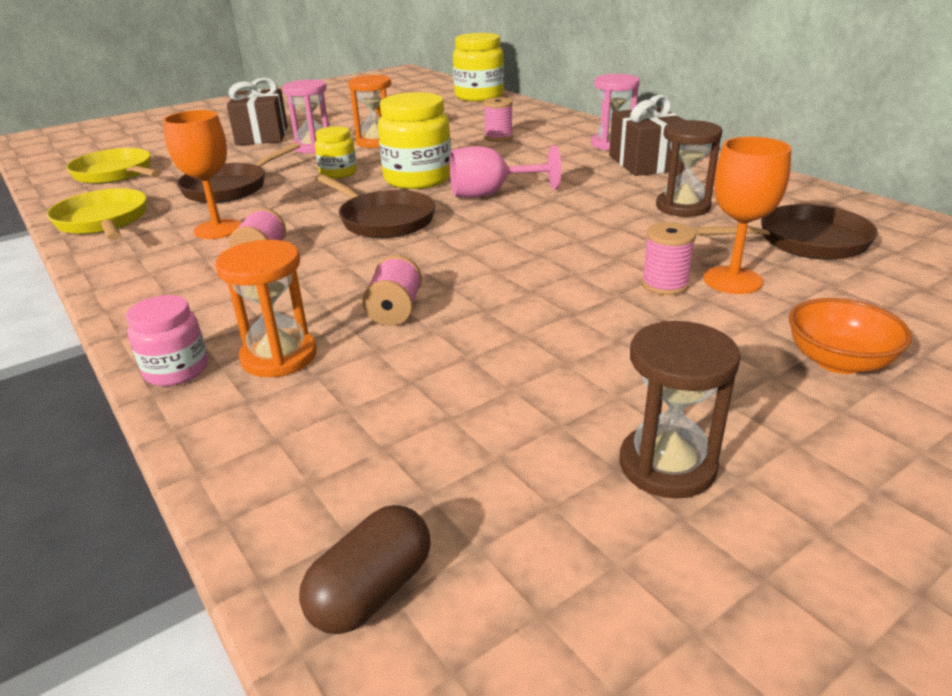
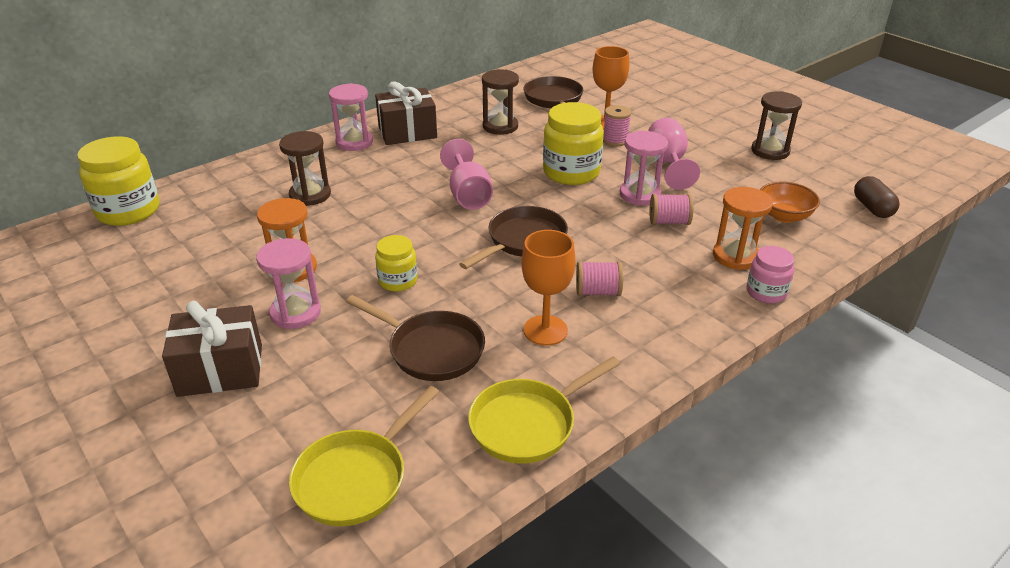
camera: 95 degrees left, 5 degrees up
brown capsule [299,505,431,634] -> brown capsule turned 45 degrees clockwise [854,176,900,218]
yellow jar [378,92,451,189] -> yellow jar moved to [543,102,604,185]
pink spool [483,97,513,142] -> brown hourglass [279,131,331,206]
orange bowl [789,298,912,374] -> orange bowl moved to [760,181,820,223]
none -> pink hourglass [620,131,668,205]
none -> pink goblet [648,118,700,190]

